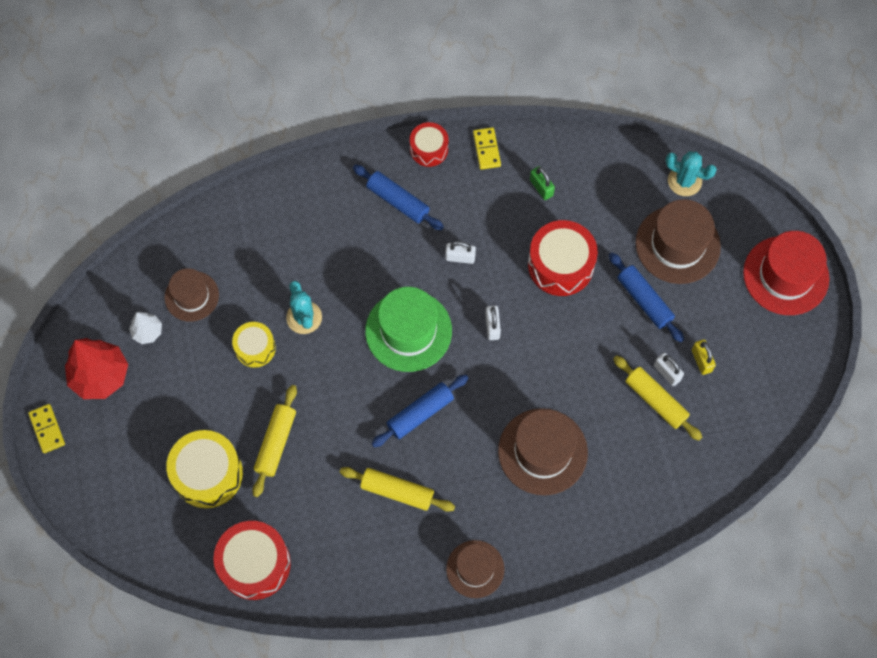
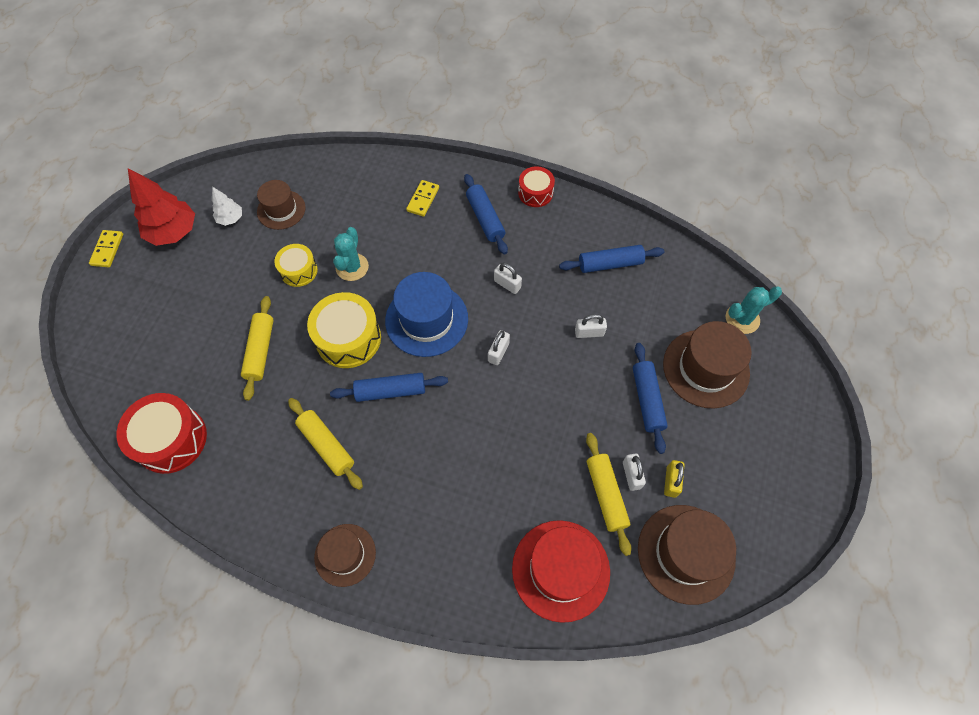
camera: 30 degrees right, 5 degrees down
yellow drum [166,430,243,508] -> yellow drum moved to [307,292,381,368]
yellow rolling pin [252,385,297,497] -> yellow rolling pin turned 45 degrees counterclockwise [241,296,274,401]
green hat [365,287,452,372] -> blue hat [385,272,468,357]
yellow domino [473,127,501,170] -> yellow domino moved to [406,180,439,217]
brown hat [498,408,588,495] -> brown hat moved to [638,505,736,605]
red drum [528,220,598,296] -> white padlock [575,314,607,338]
green padlock [530,166,555,200] -> blue rolling pin [559,245,664,273]
turquoise cactus [665,151,717,196] -> turquoise cactus turned 75 degrees counterclockwise [726,287,782,334]
red hat [743,231,829,315] -> red hat moved to [512,520,610,623]

